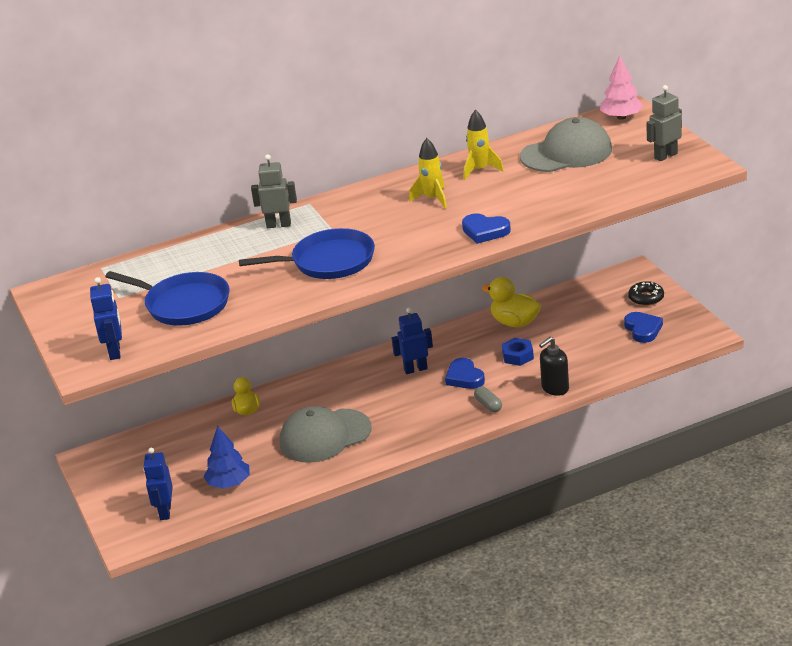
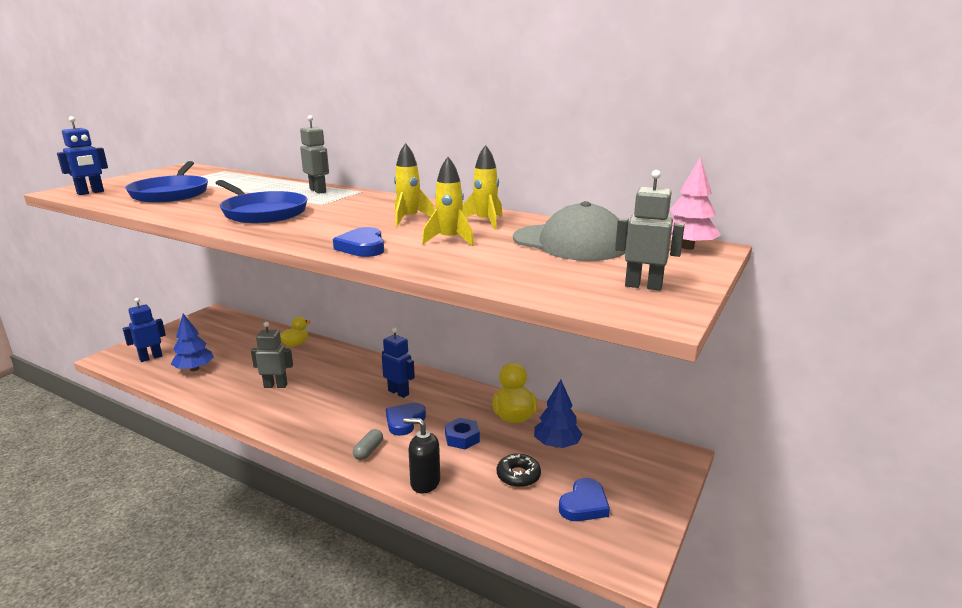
camera: 50 degrees right, 10 degrees down
grey cap [280,406,372,463] -> grey robot [251,322,293,388]
black donut [628,281,664,306] -> black donut moved to [497,454,541,487]
none -> yellow rocket [422,157,474,246]
none -> blue tree [534,380,583,448]

